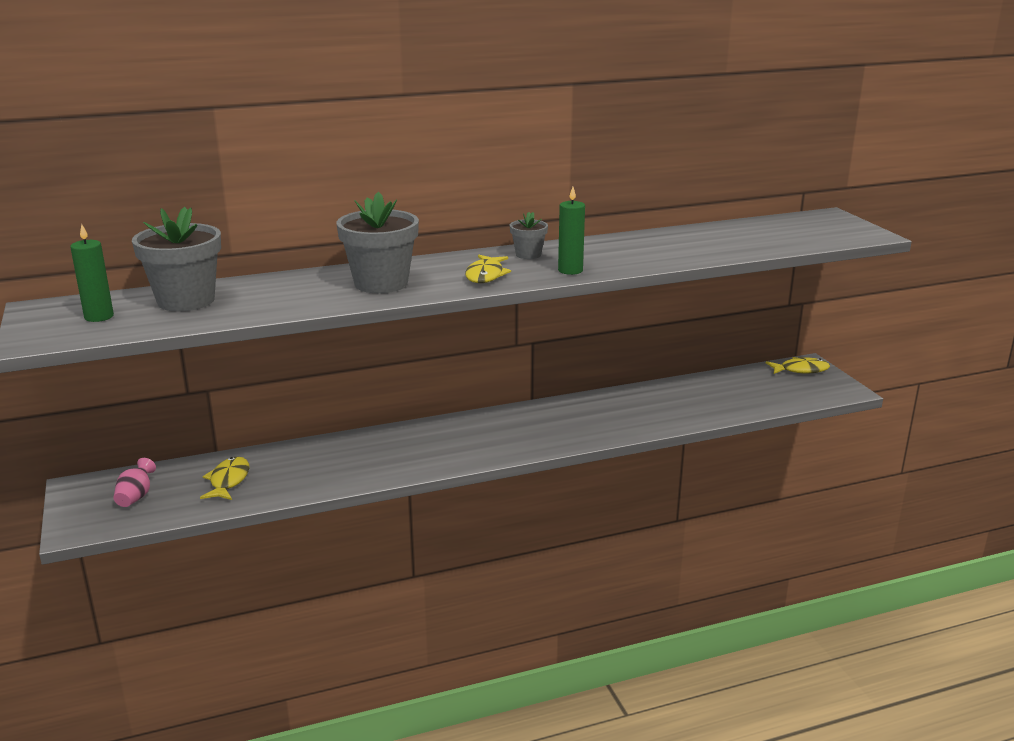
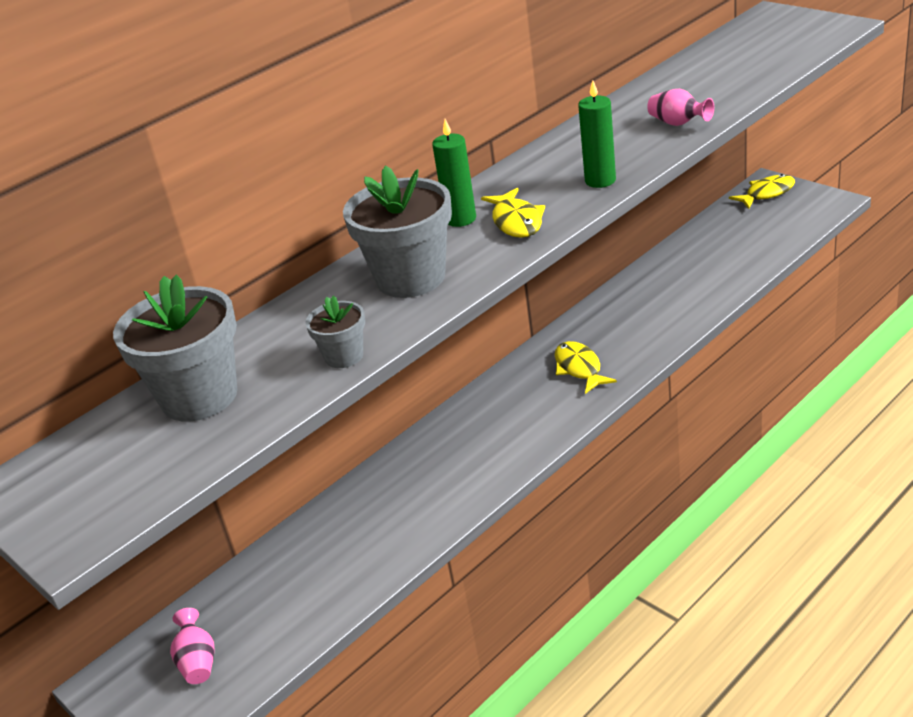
camera: 20 degrees left, 10 degrees up
green candle [70,224,114,322] -> green candle moved to [432,119,476,227]
yellow fish [200,457,249,500] -> yellow fish moved to [555,341,617,394]
grey flower pot [510,212,548,259] -> grey flower pot moved to [305,295,365,368]
none -> pink vase [647,89,714,126]

